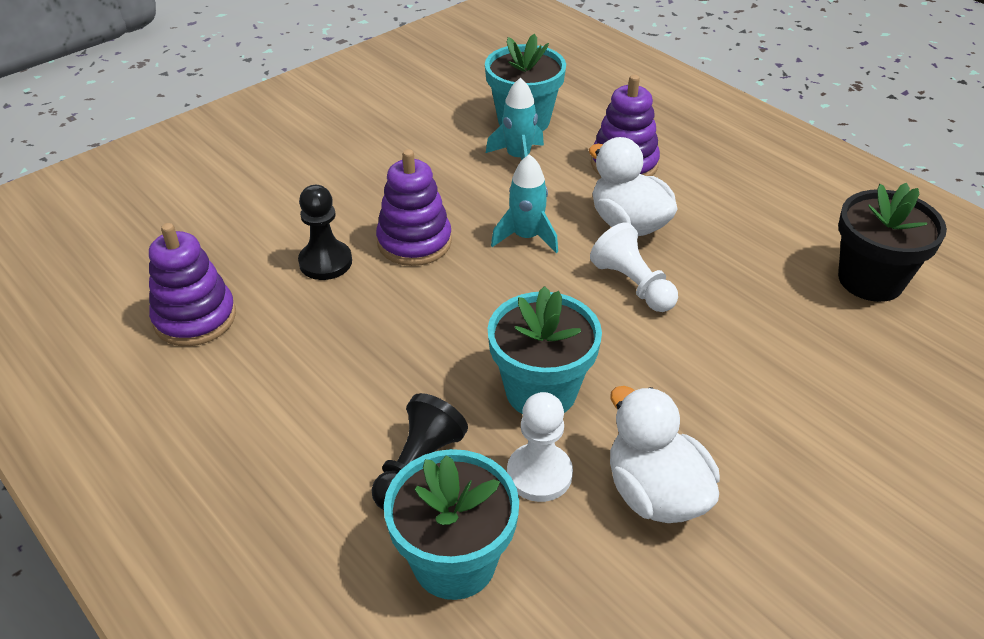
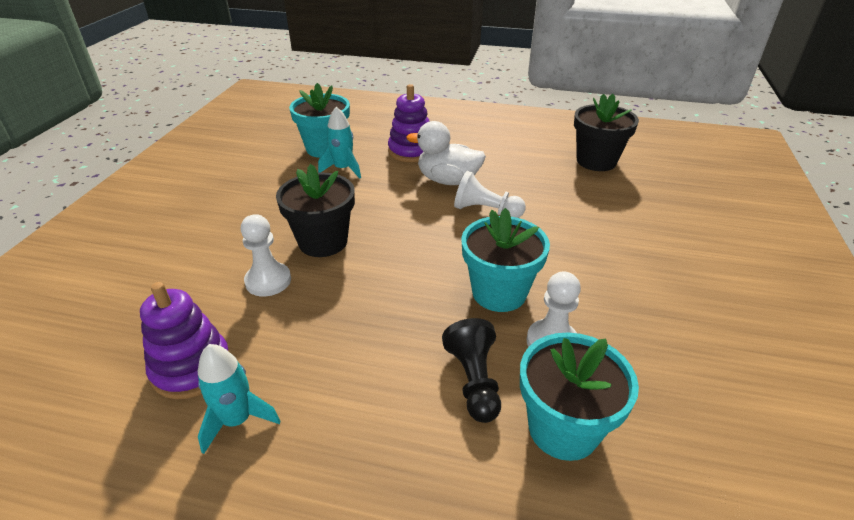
camera: 35 degrees left, 5 degrees down
black pawn [298,185,352,280] -> white pawn [241,214,291,297]
purple stacking toy [376,149,452,266] -> black flower pot [276,164,355,257]
turquoise rocket [491,154,558,254] -> turquoise rocket moved to [198,344,281,454]
white duck [610,386,720,523] -> none

